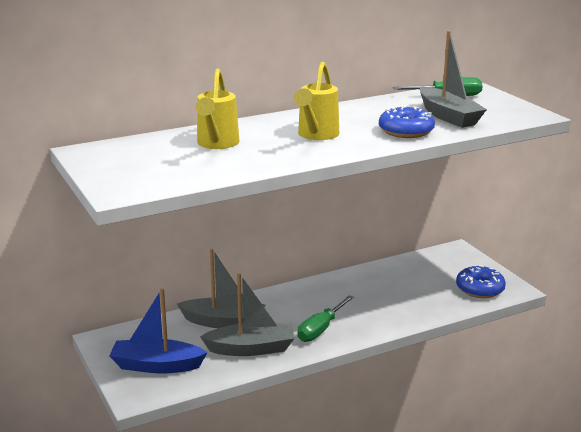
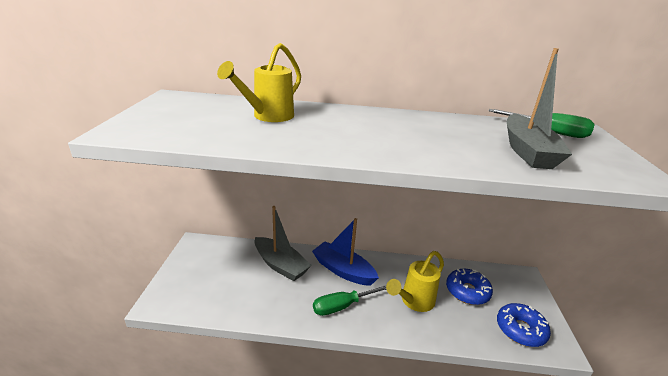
camera: 30 degrees right, 5 degrees up
blue boat [109,288,208,373] -> blue boat moved to [312,218,379,286]
grey boat [200,273,295,356] -> none
yellow watering can [294,62,339,140] -> yellow watering can moved to [386,251,444,312]
blue donut [379,105,435,138] -> blue donut moved to [446,269,493,305]

